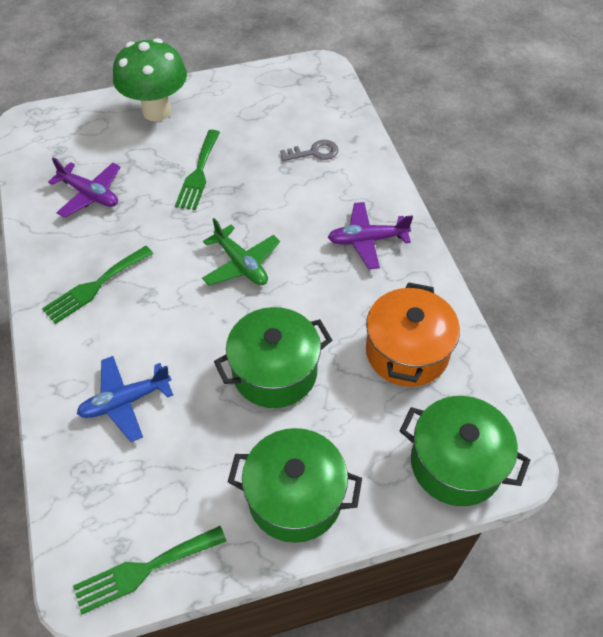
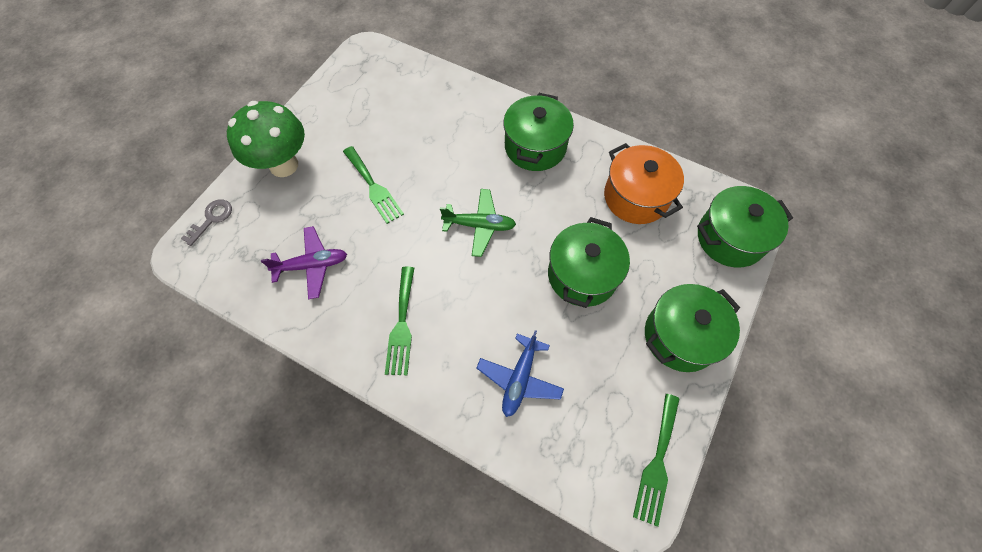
camera: 45 degrees left, 10 degrees up
grey key [280,140,338,161] -> grey key moved to [181,199,232,246]
purple plane [328,202,413,269] -> green pot [503,93,574,171]

